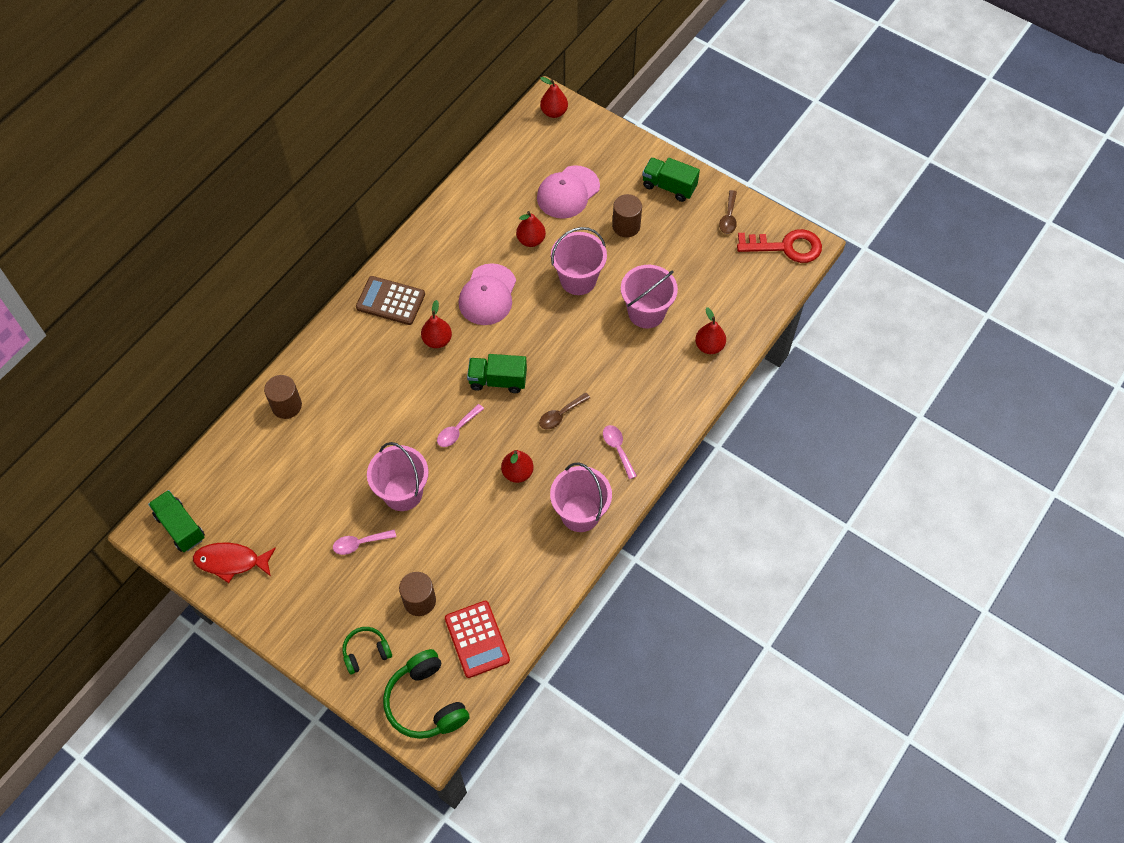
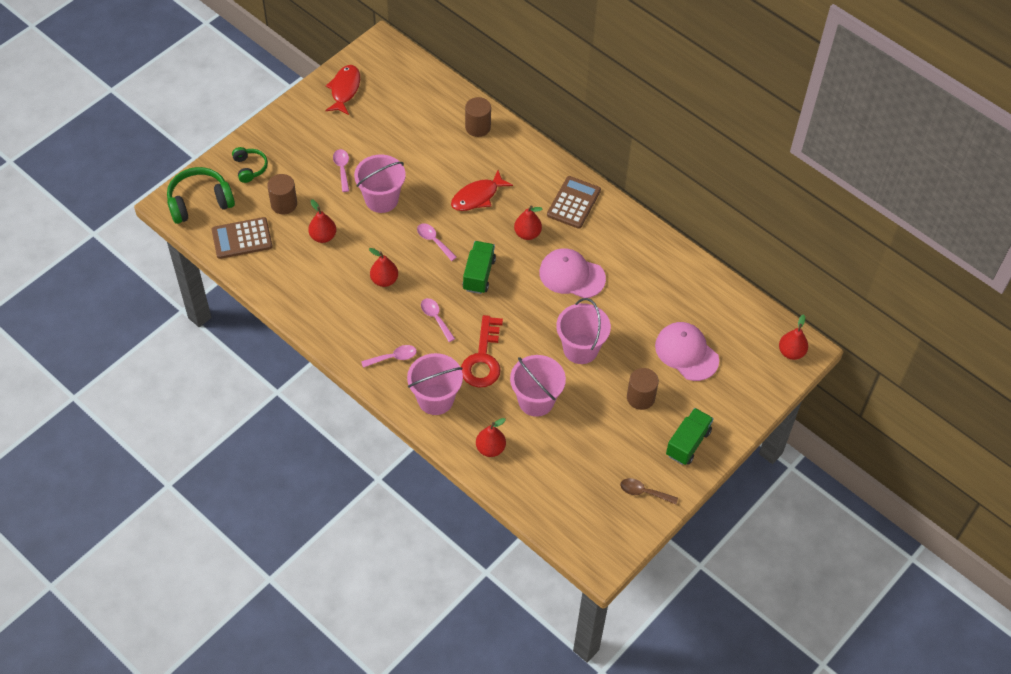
camera: 95 degrees right, 5 degrees down
green truck [148,490,205,552] -> none
red calculator [445,601,510,678] -> brown calculator [212,217,273,259]
red pear [516,211,546,247] -> red pear moved to [308,200,336,243]
brown spoon [539,392,590,429] -> pink spoon [421,298,455,342]
pink bucket [550,463,612,532] -> pink bucket moved to [407,353,463,415]
red key [737,229,822,263] -> red key moved to [461,315,503,388]
none -> red fish [451,170,513,211]

